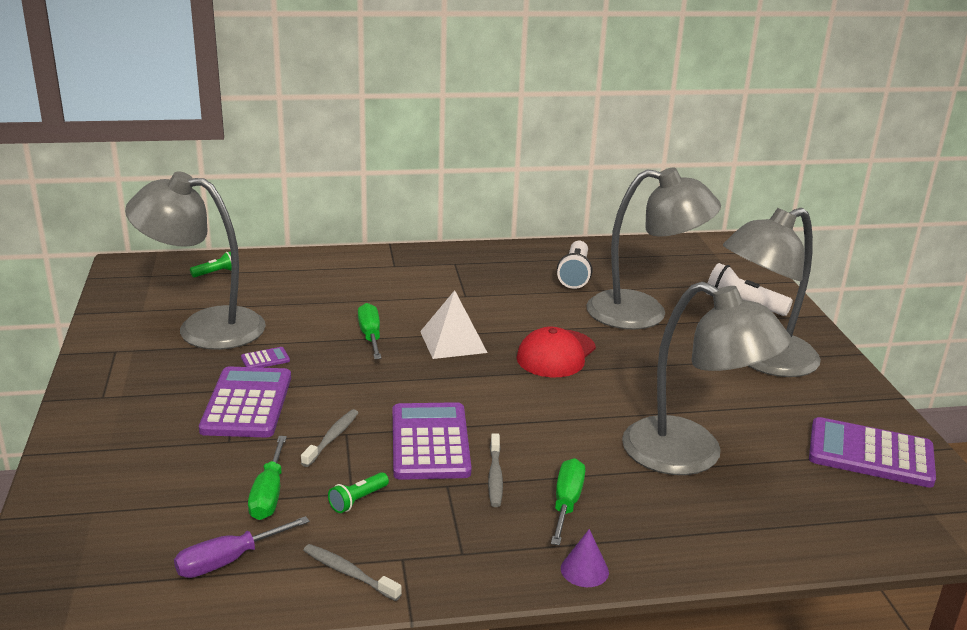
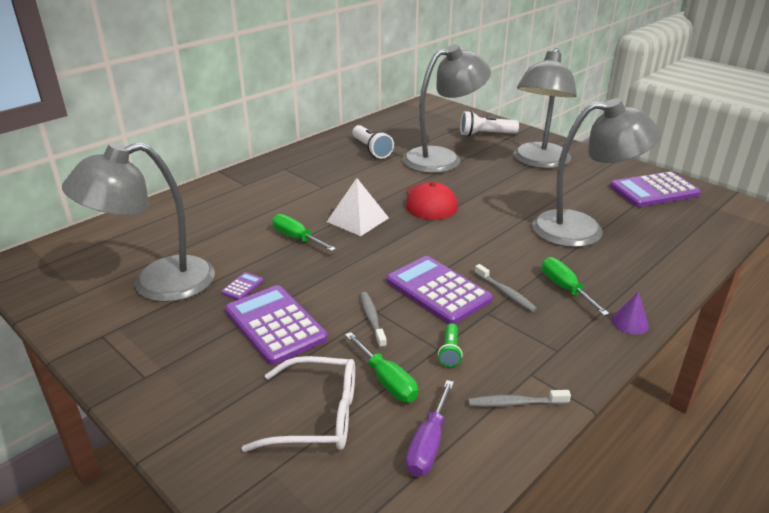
camera: 35 degrees left, 5 degrees up
green flashlight [190,251,232,278] -> none
none -> white glasses [241,356,355,452]

